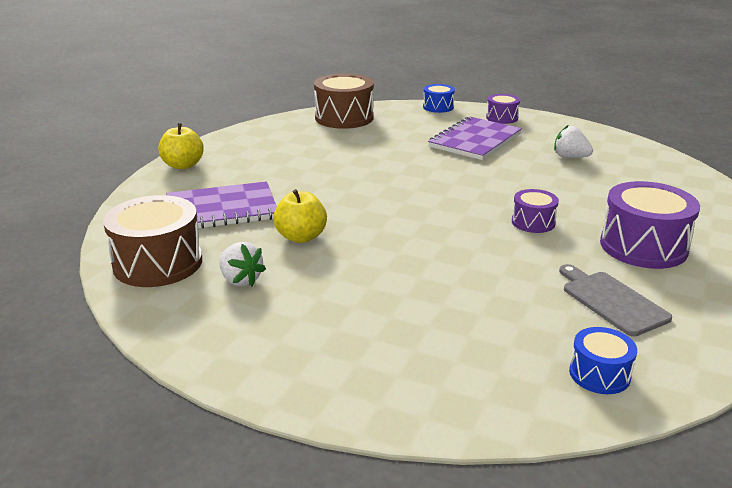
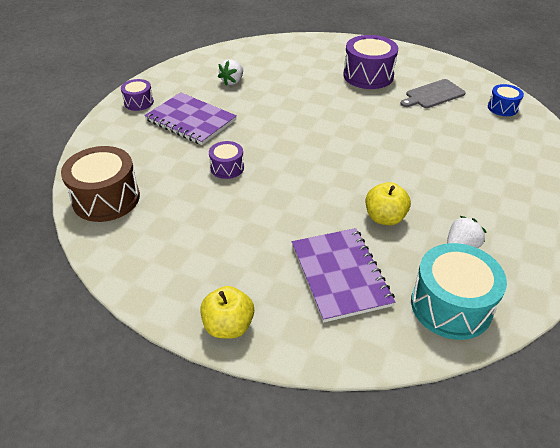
camera: 90 degrees left, 15 degrees up
brown drum [103,195,202,287] -> turquoise drum [411,243,507,340]
blue drum [423,84,455,113] -> none
purple drum [512,189,559,233] -> purple drum moved to [209,141,244,179]

